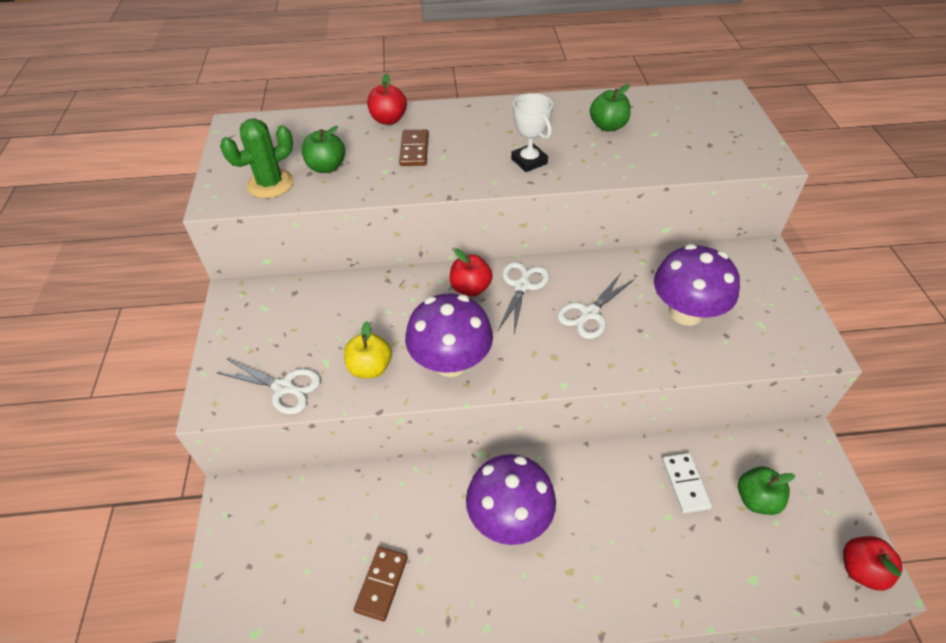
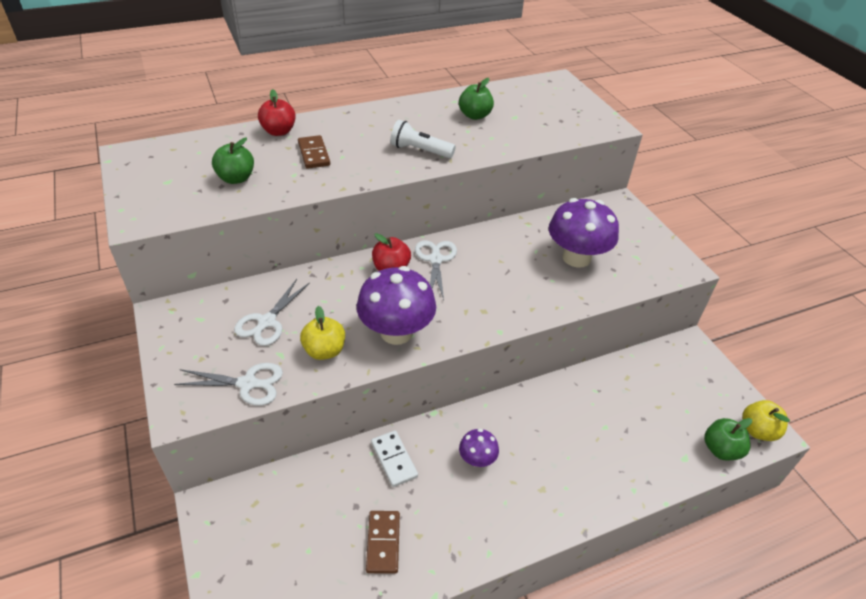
camera: 20 degrees left, 5 degrees down
green cactus [220,118,294,198] -> none
purple mushroom [466,454,556,545] -> purple mushroom [459,429,499,467], size x0.51
white trophy [511,93,553,172] -> white flashlight [390,120,456,158]
white scissors [557,273,635,339] -> white scissors moved to [234,279,310,346]
white domino [662,453,712,514] -> white domino moved to [371,430,418,487]
green apple [738,466,795,515] -> green apple moved to [704,418,752,460]
red apple [843,536,903,591] -> yellow apple [742,400,790,441]

